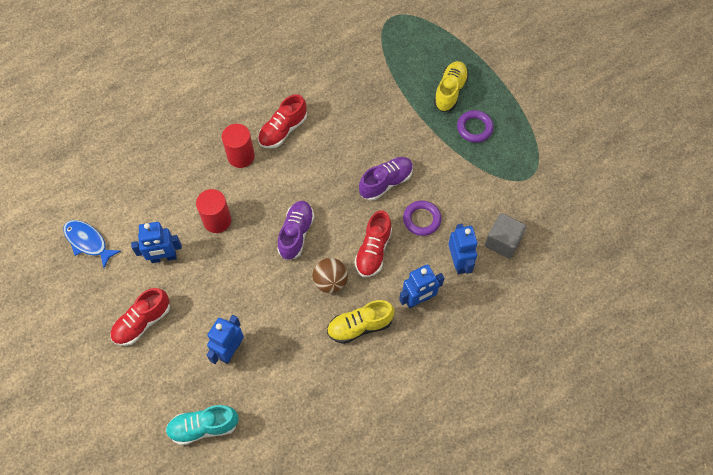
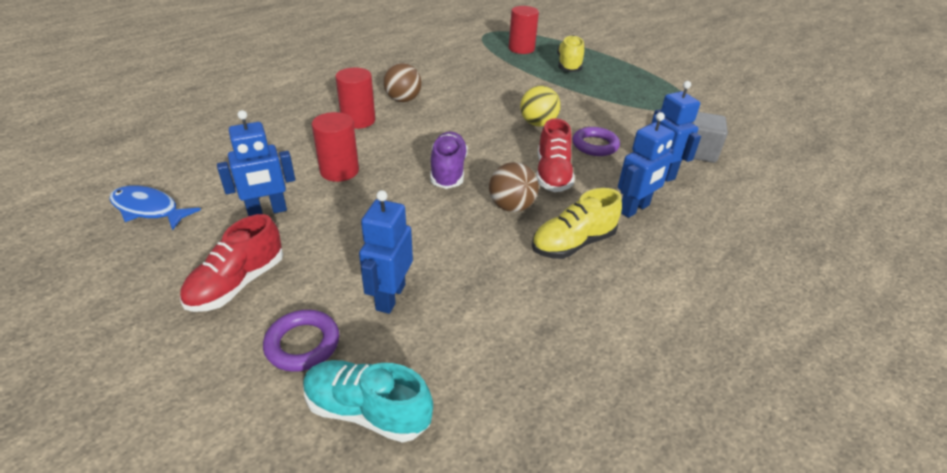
camera: 15 degrees left, 25 degrees down
turquoise shoe [166,405,239,445] -> turquoise shoe turned 45 degrees clockwise [303,360,433,443]
red shoe [258,94,307,148] -> brown ball [383,63,422,102]
purple shoe [359,157,413,201] -> yellow ball [520,86,561,127]
purple ring [457,110,494,143] -> purple ring moved to [263,310,339,372]
none -> red cylinder [509,6,539,54]

